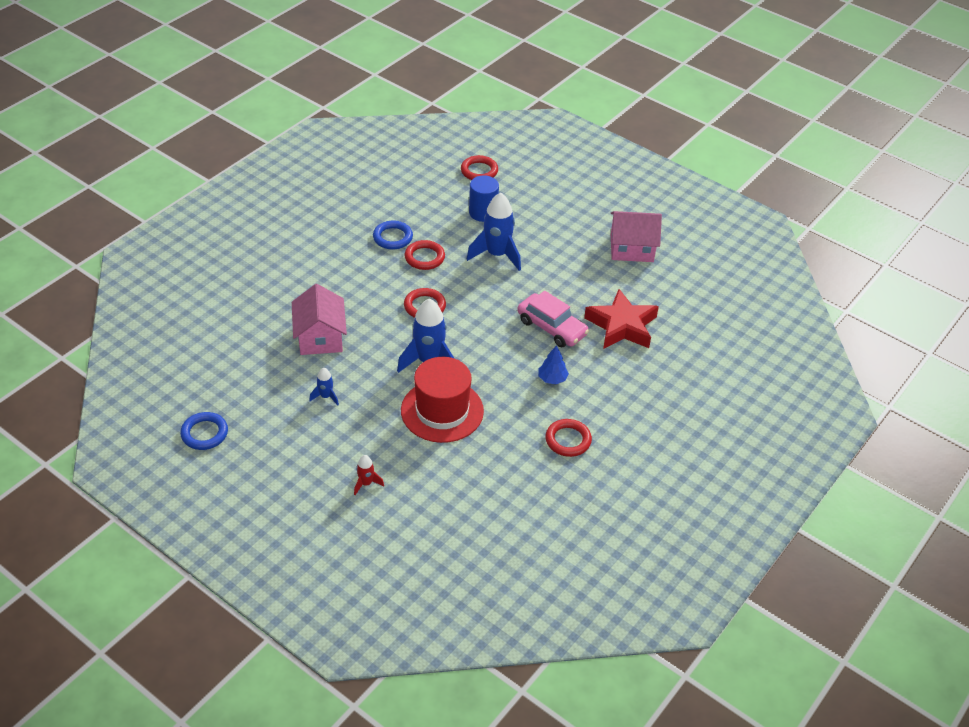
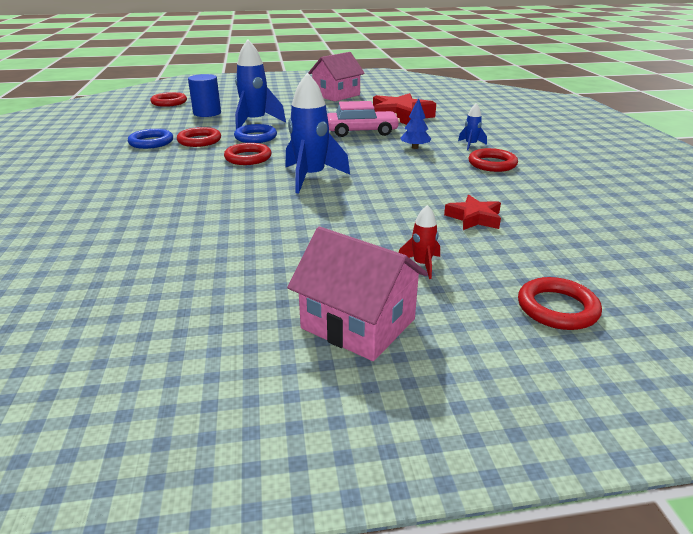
camera: 45 degrees left, 15 degrees down
blue ring [180,412,228,450] -> blue ring moved to [234,124,277,143]
pink house [292,284,347,355] -> pink house moved to [287,227,428,361]
blue rocket [309,368,339,405] -> blue rocket moved to [458,103,487,151]
red hat [401,357,484,443] -> none
none -> red star [444,195,501,230]
none -> red ring [518,277,602,330]

